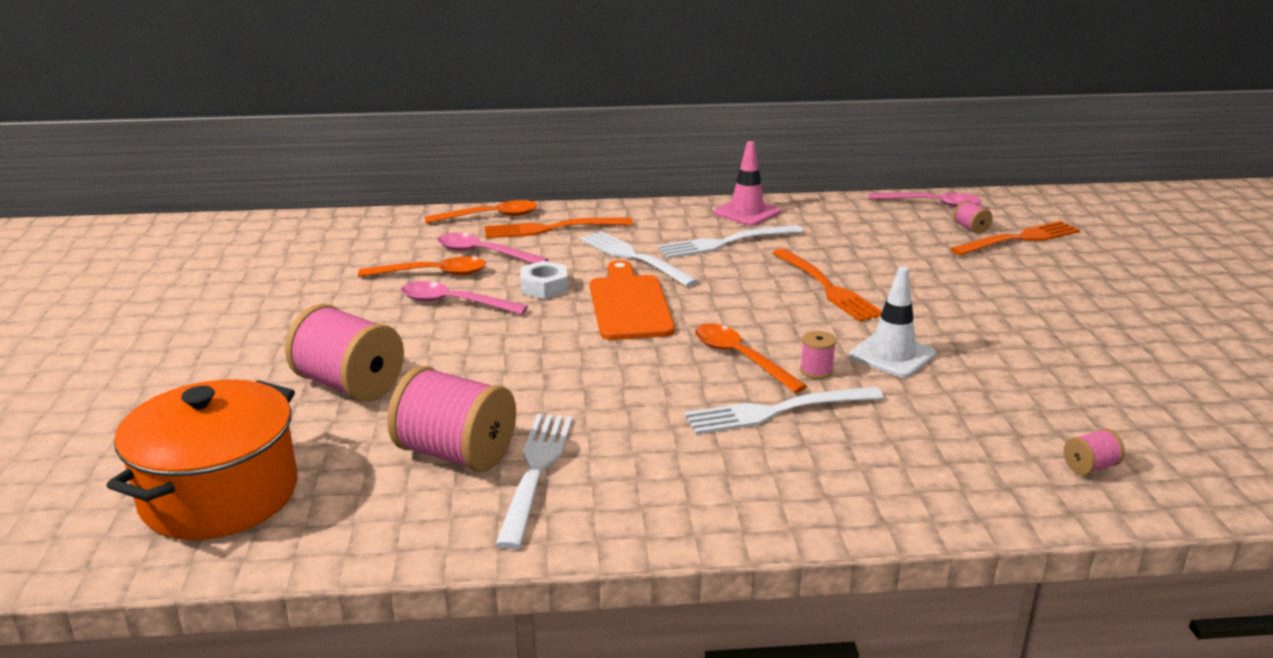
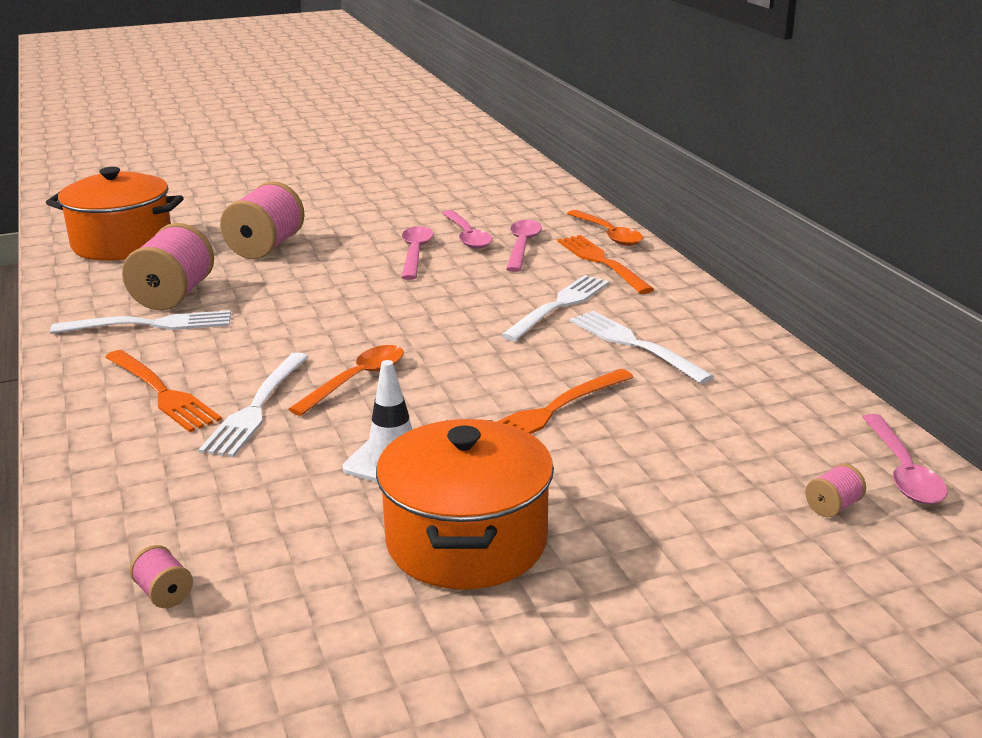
camera: 75 degrees right, 0 degrees up
orange spoon [358,257,486,277] -> pink spoon [442,210,492,249]
white nut [520,261,568,299] -> none
orange cutting board [590,260,675,340] -> none
white fork [685,387,884,434] -> white fork turned 135 degrees counterclockwise [198,352,309,457]
pink traffic cone [714,141,781,226] -> none
pink spool [800,331,836,379] -> none
orange fork [950,221,1080,256] -> orange fork moved to [105,350,222,432]
none -> orange pot [376,419,554,590]

